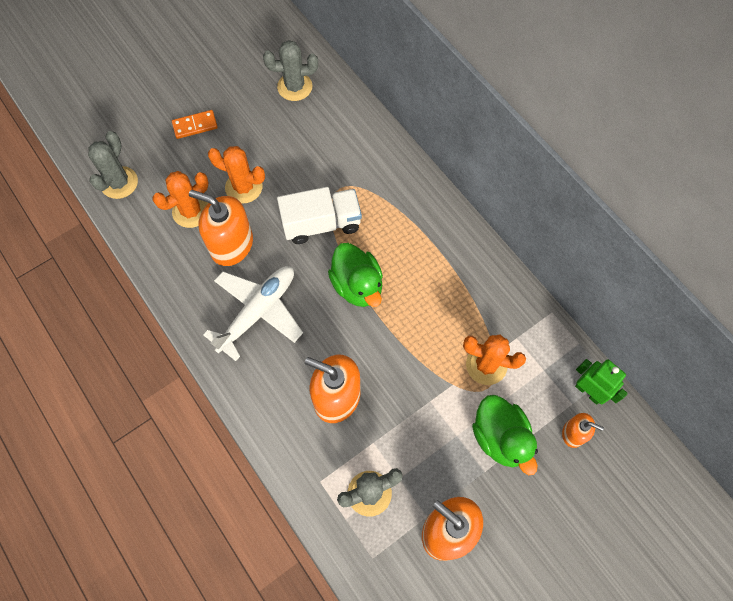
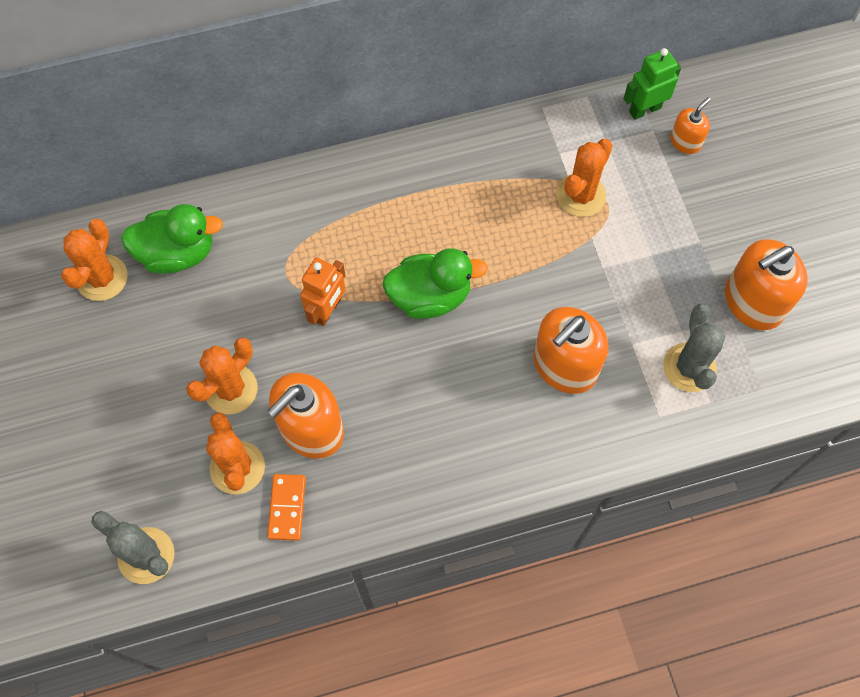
camera: 70 degrees left, 0 degrees up
orange domino [172,110,218,139] -> orange domino moved to [267,474,306,541]
white plane [203,266,303,361] -> none
grey cactus [263,40,318,101] -> orange cactus [61,219,127,301]
white truck [277,187,362,244] -> orange robot [300,258,345,326]
green duck [472,395,538,475] -> green duck moved to [121,204,223,274]

